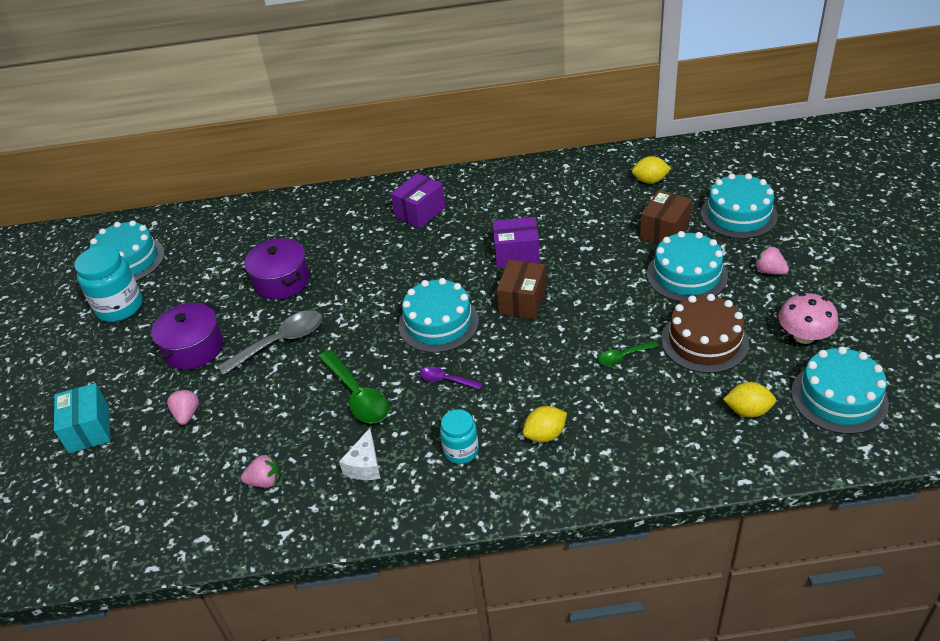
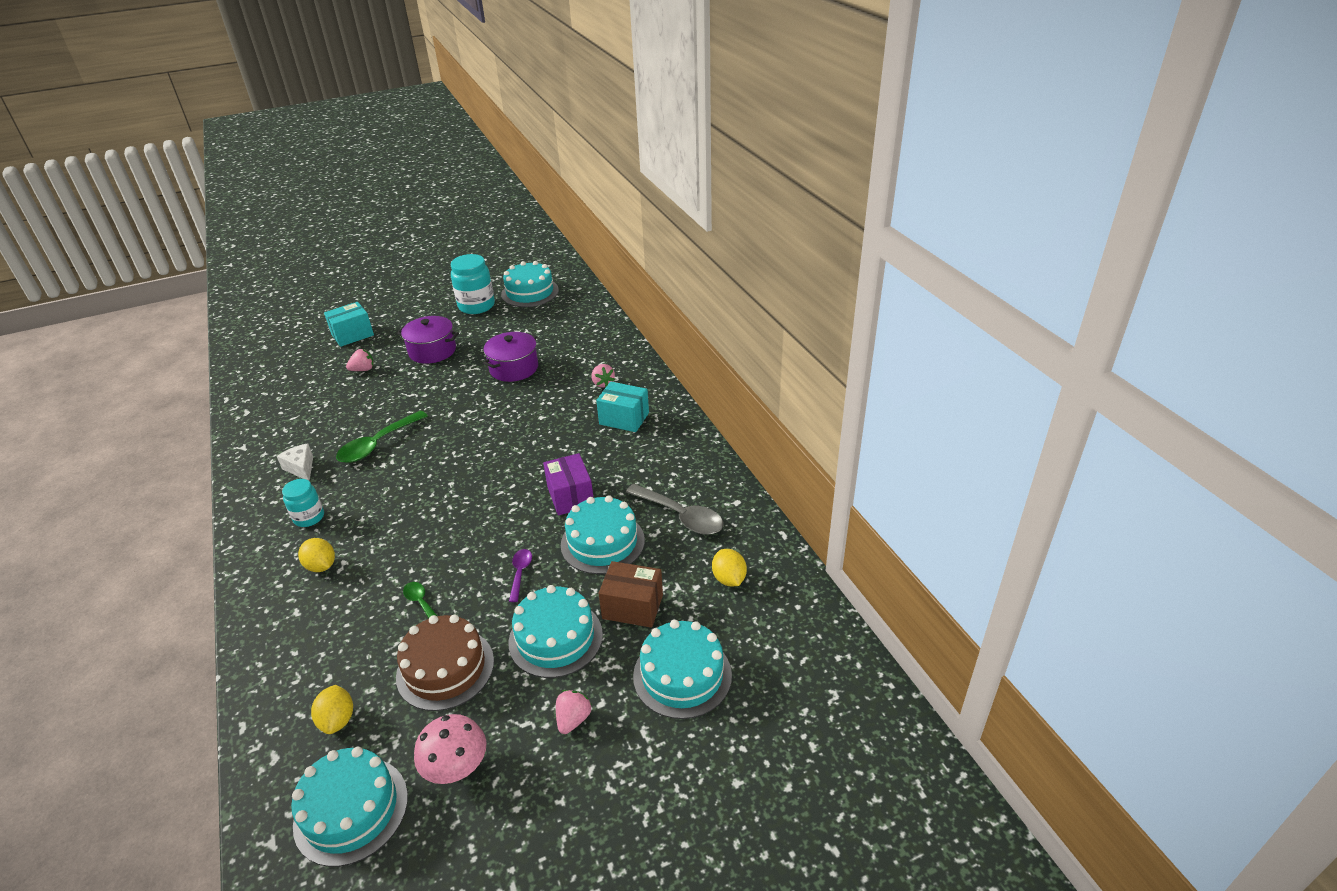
camera: 70 degrees right, 5 degrees down
grey spoon [217,310,322,375] -> grey spoon moved to [626,484,723,535]
pink strawberry [241,454,280,488] -> pink strawberry moved to [591,364,615,388]
white cheese [339,428,381,480] -> white cheese turned 60 degrees clockwise [277,443,313,481]
purple box [391,173,446,229] -> turquoise box [596,381,649,432]
turquoise cake [399,278,479,353] -> turquoise cake moved to [561,495,645,574]
purple spoon [420,367,483,390] -> purple spoon moved to [509,549,532,602]
brown box [497,260,546,320] -> none

